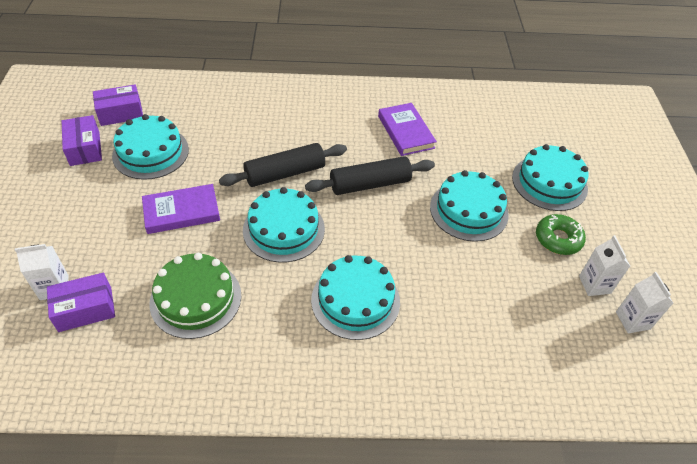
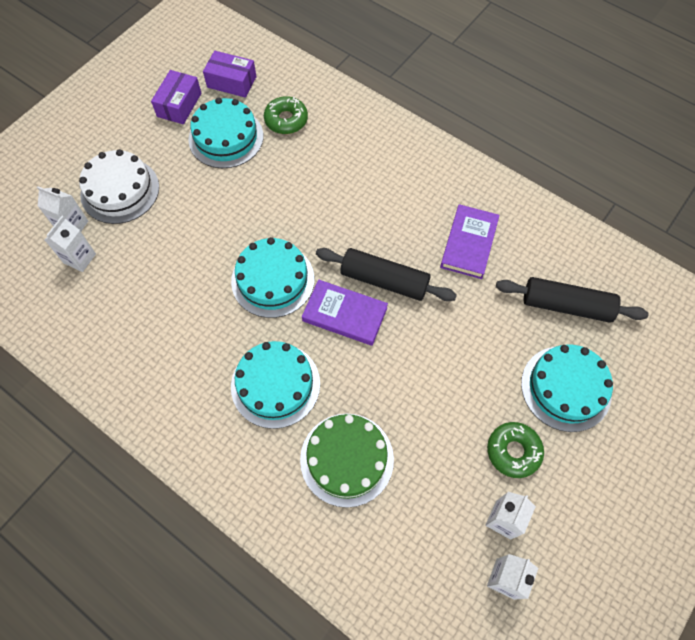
camera: 40 degrees right, 15 degrees up
purple box [47,273,115,332] -> white carton [45,216,96,272]
purple book [142,184,220,234] -> purple book moved to [302,280,388,346]
green cake [149,253,241,339] -> green cake moved to [300,414,394,508]
black rolling pin [219,143,347,187] -> black rolling pin moved to [496,277,649,323]
turquoise cake [430,170,509,242] -> none
none -> white cake [79,149,159,224]
none -> green donut [264,96,308,134]

